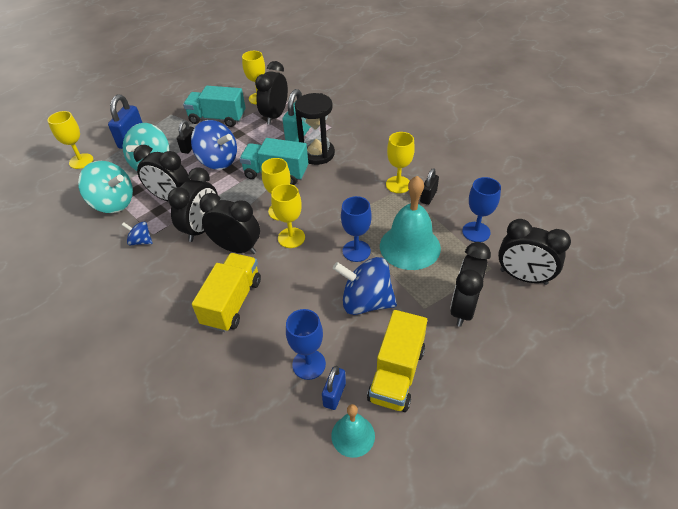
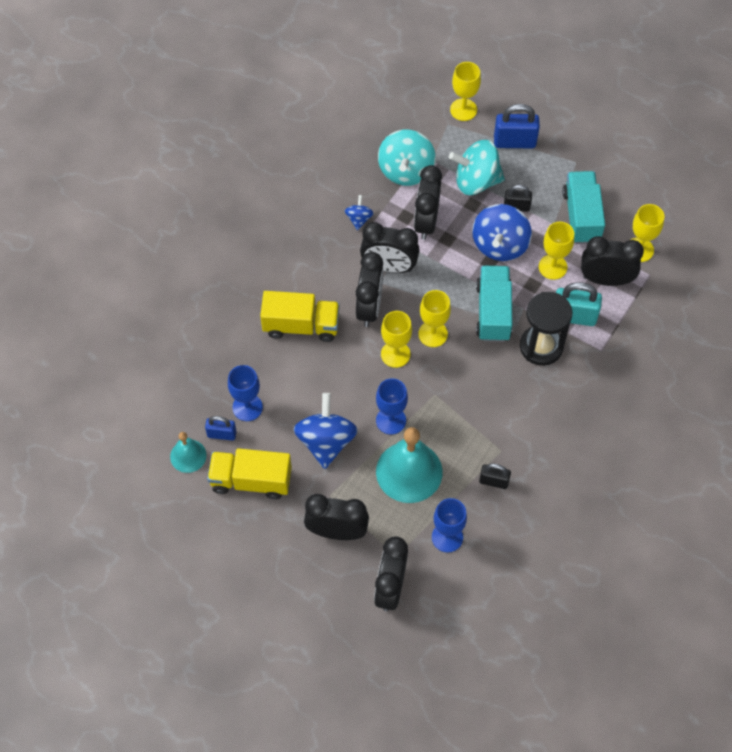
camera: 75 degrees right, 15 degrees up
yellow goblet [386,132,415,193] -> yellow goblet moved to [539,222,574,280]

